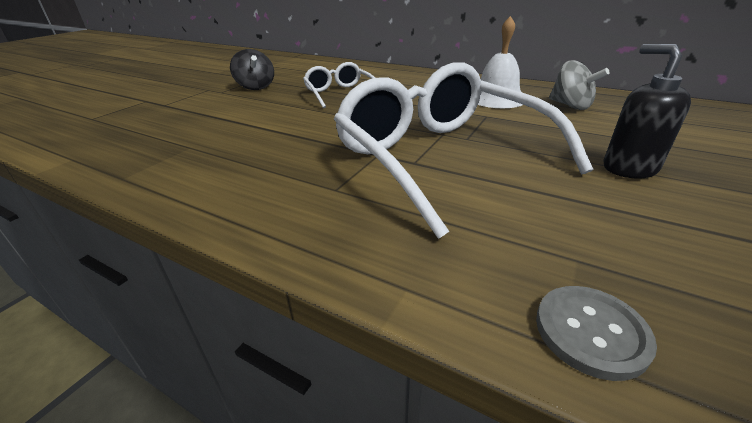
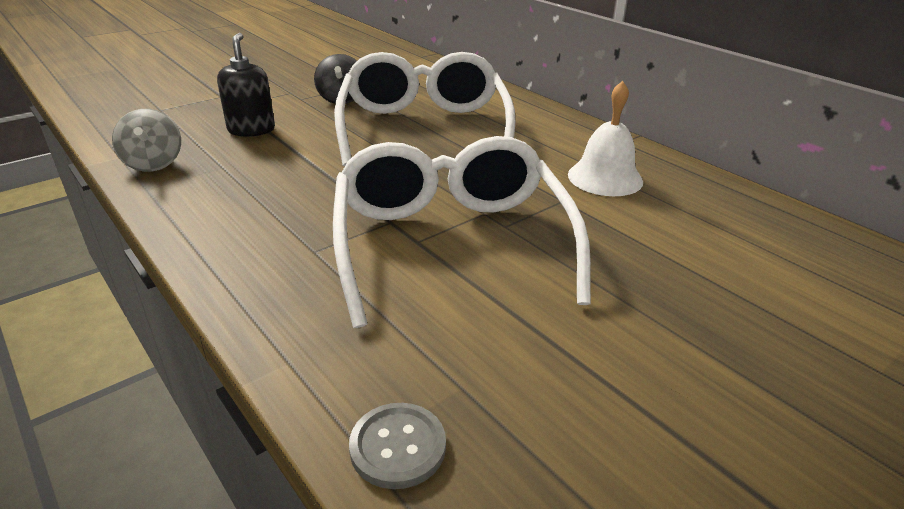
camera: 20 degrees right, 0 degrees up
white glasses [303,62,375,108] -> white glasses [334,52,515,166], size x2.02
grey spinning top [549,60,610,110] -> grey spinning top moved to [112,109,181,172]
black soap dispenser [603,44,691,179] -> black soap dispenser moved to [217,33,275,137]

